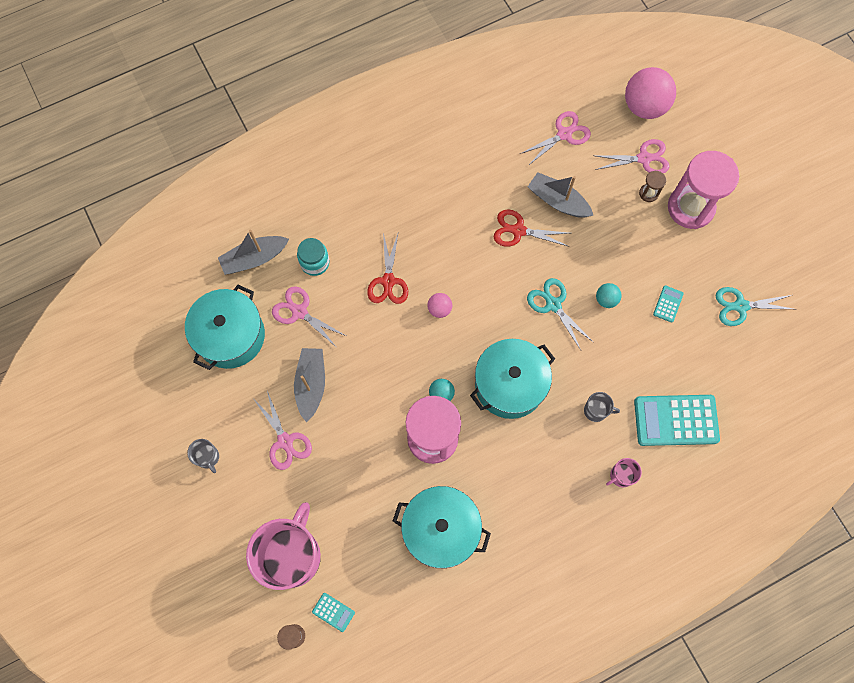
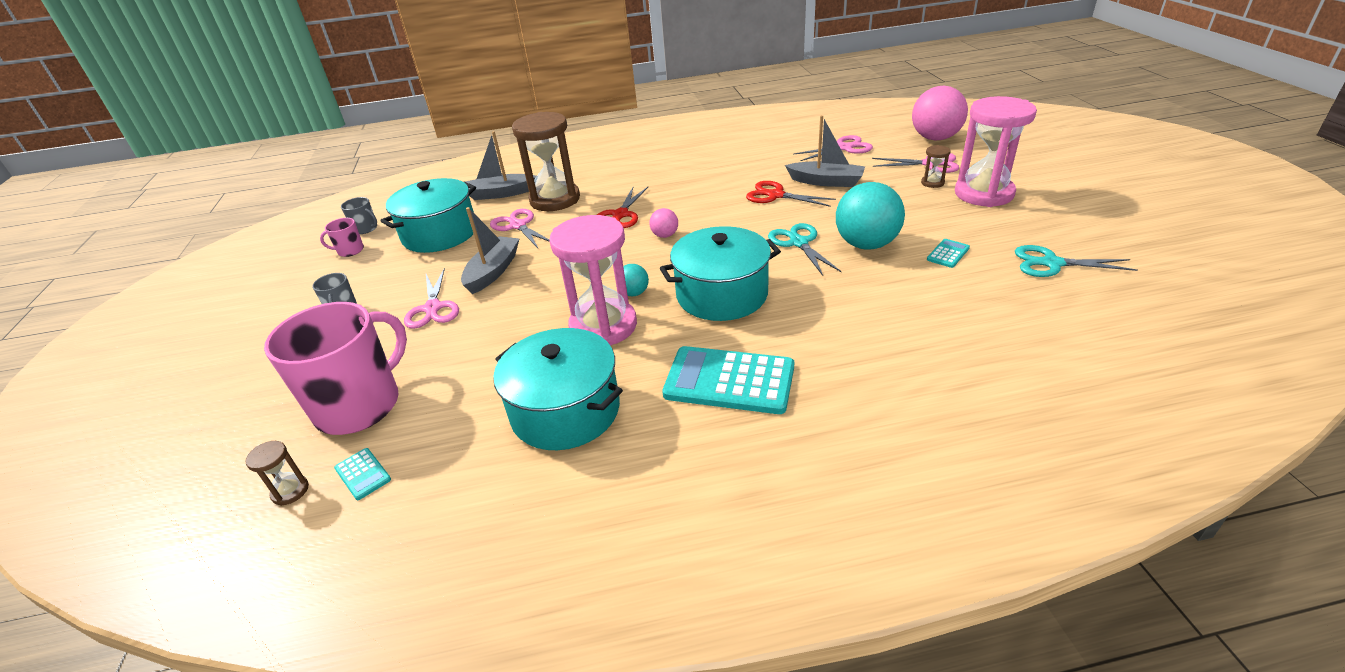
camera: 20 degrees right, 35 degrees down
turquoise jar [297,238,329,276] -> brown hourglass [512,112,580,211]
grey boat [528,172,593,217] -> grey boat turned 150 degrees clockwise [785,115,865,187]
grey mug [584,392,620,422] -> grey mug moved to [341,197,377,234]
turquoise ball [596,283,622,308] -> turquoise ball [836,182,905,250], size x2.11
pink mug [606,458,642,487] -> pink mug moved to [320,218,364,257]
turquoise calculator [634,395,720,446] -> turquoise calculator moved to [662,346,794,414]

